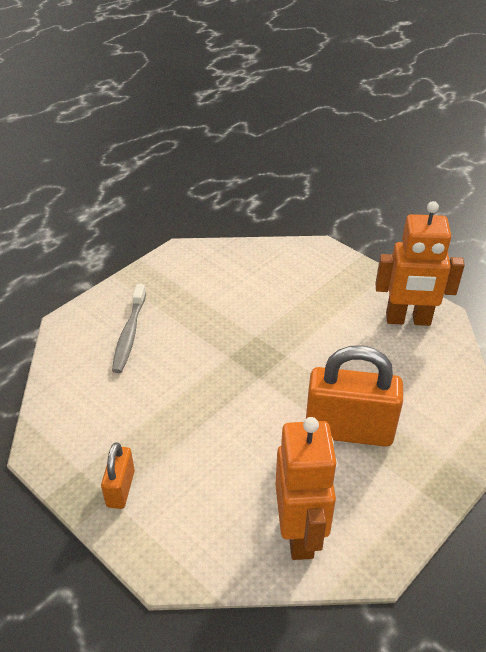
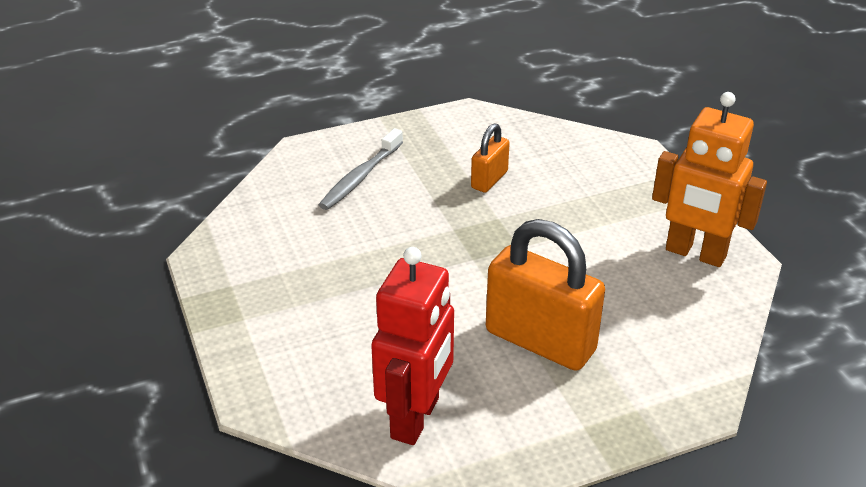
camera: 25 degrees right, 5 degrees down
orange padlock [101,442,135,509] -> orange padlock moved to [471,123,510,193]
orange robot [275,417,338,560] -> red robot [371,247,454,445]

